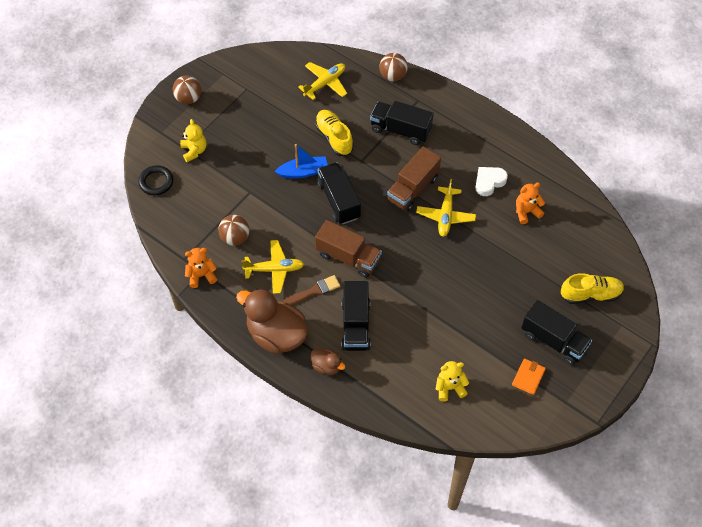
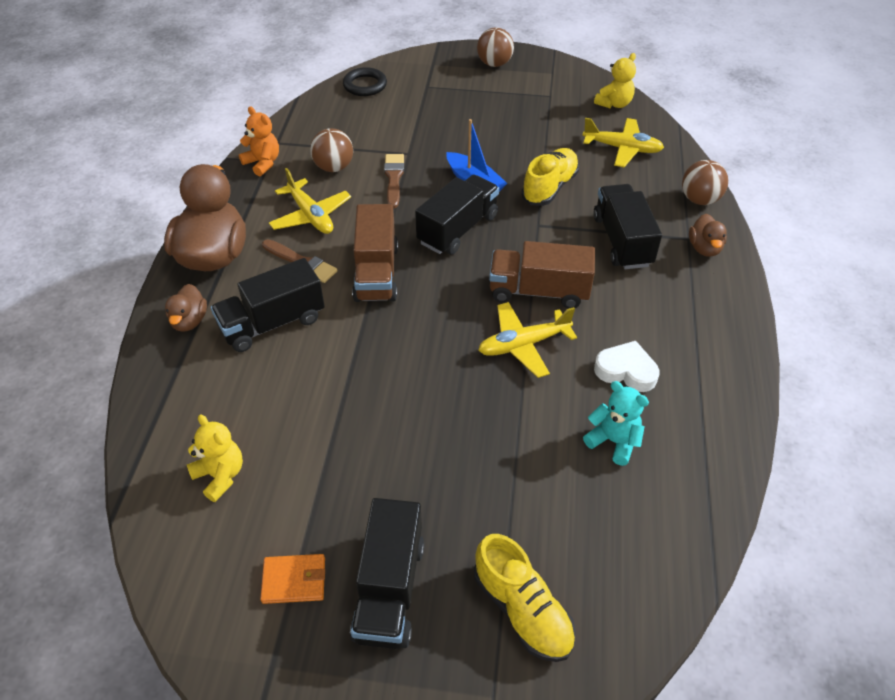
camera: 60 degrees right, 10 degrees down
yellow teddy bear [180,119,207,162] -> yellow teddy bear moved to [594,53,636,108]
orange teddy bear [516,183,545,224] -> turquoise teddy bear [583,381,649,466]
none -> brown brush [384,154,404,208]
none -> brown duck [689,214,727,257]

